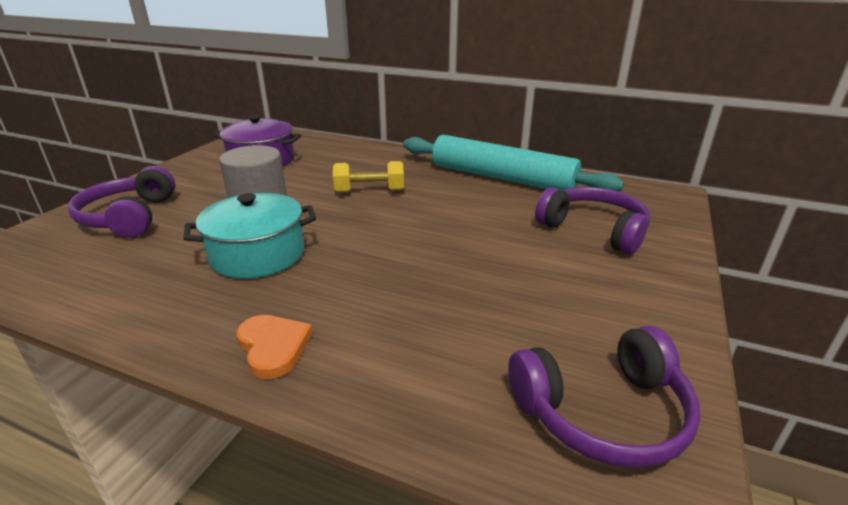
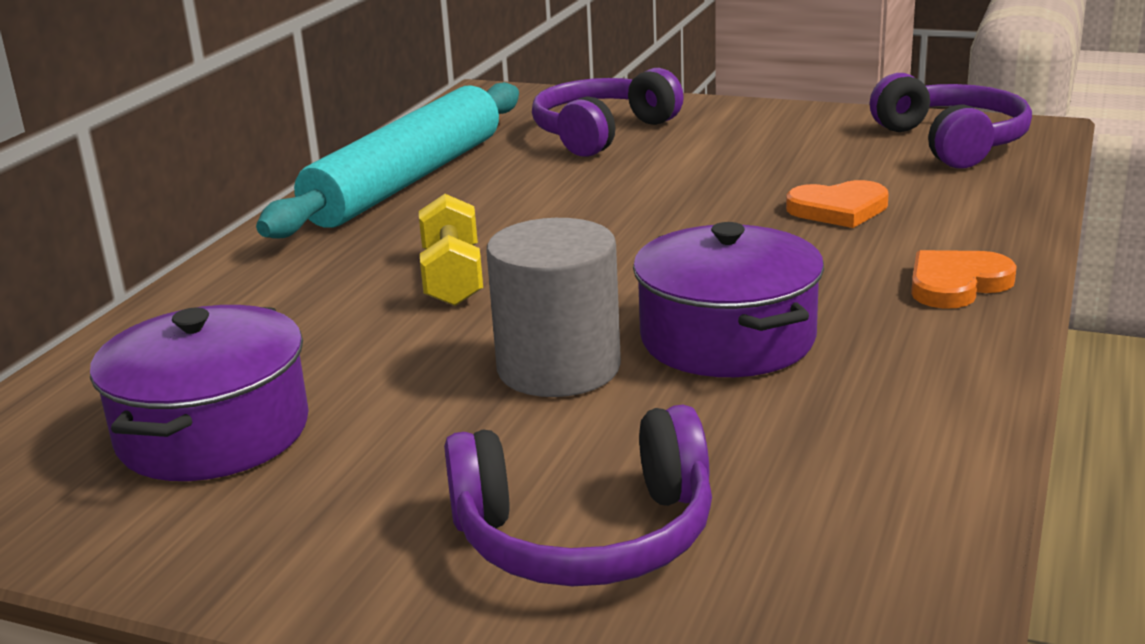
camera: 90 degrees left, 5 degrees down
turquoise pot [183,193,316,279] -> purple pot [633,222,824,377]
none -> orange heart [786,180,889,228]

